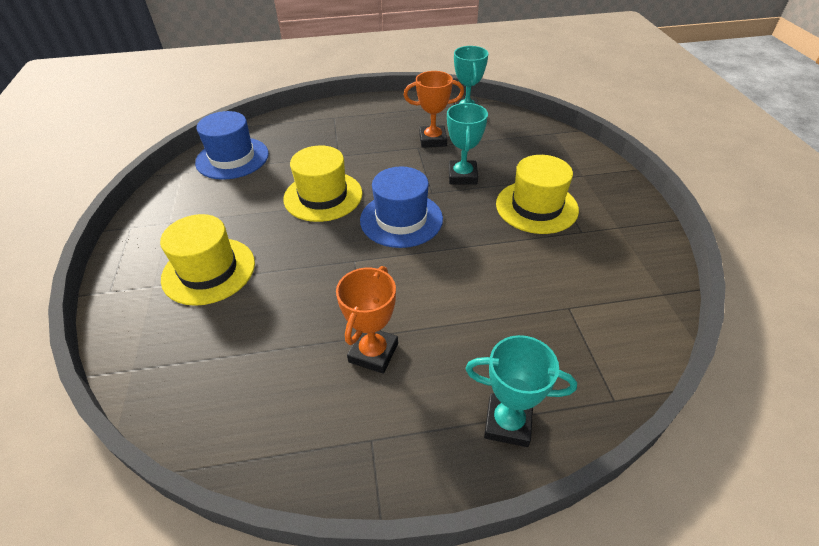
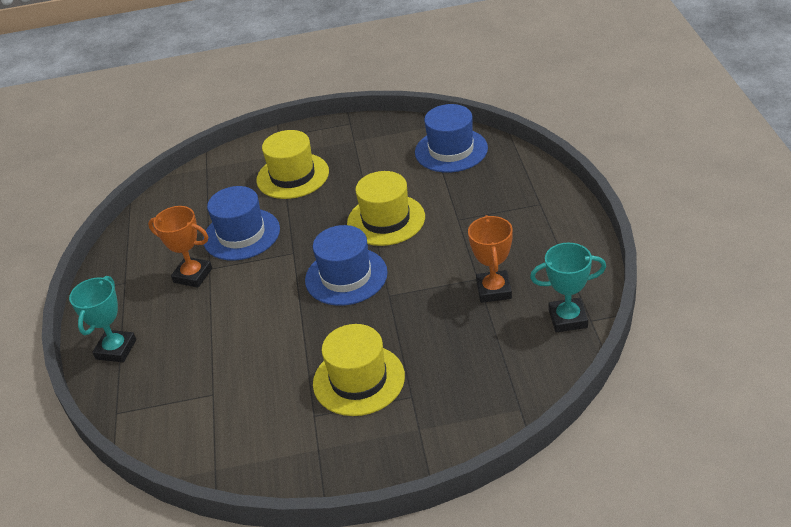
camera: 95 degrees right, 5 degrees down
turquoise trophy [447,103,488,185] -> none
none -> blue hat [203,186,280,261]

